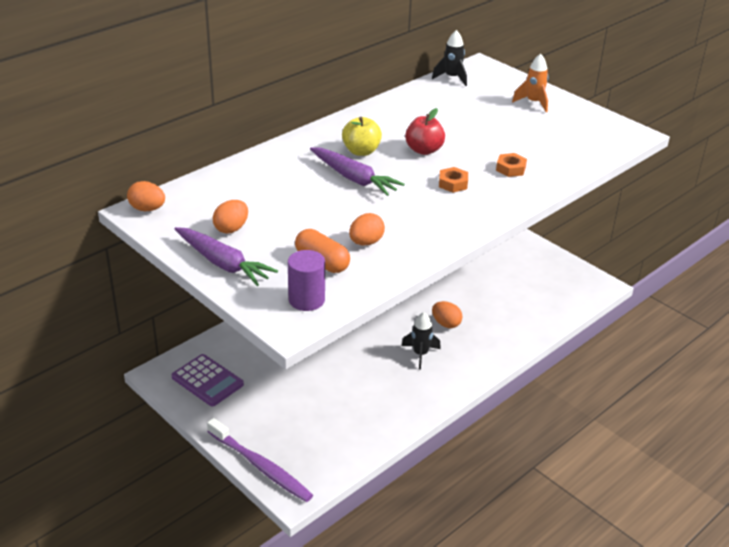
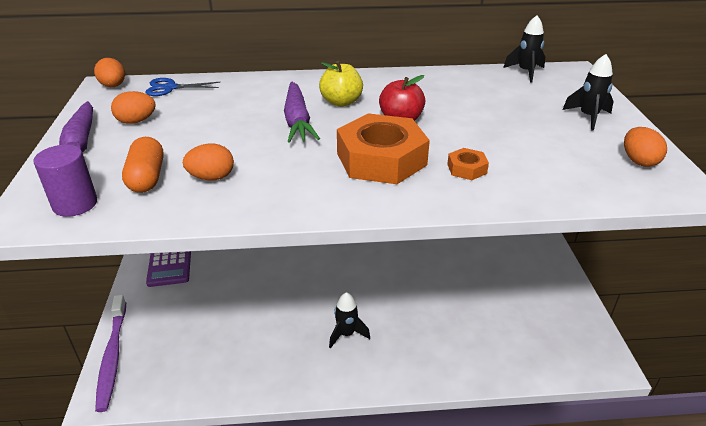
camera: 40 degrees right, 0 degrees up
orange egg [432,301,462,328] -> orange egg moved to [624,127,667,167]
orange nut [439,167,468,193] -> orange nut [337,113,430,184], size x2.31
orange rocket [512,54,549,112] -> black rocket [563,54,614,131]
none -> blue scissors [145,78,220,96]

